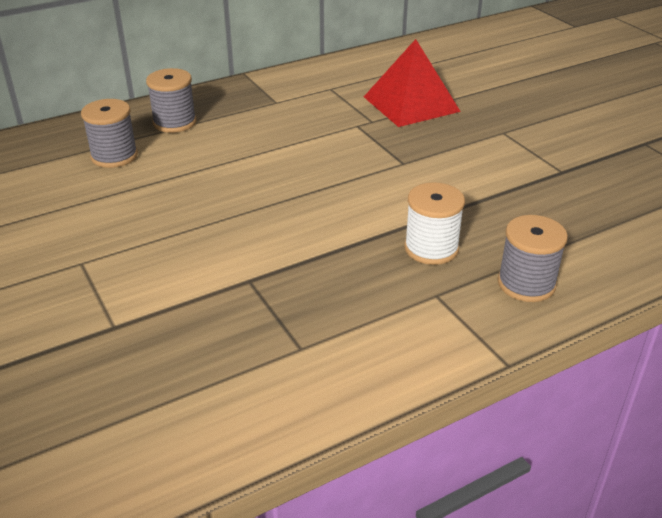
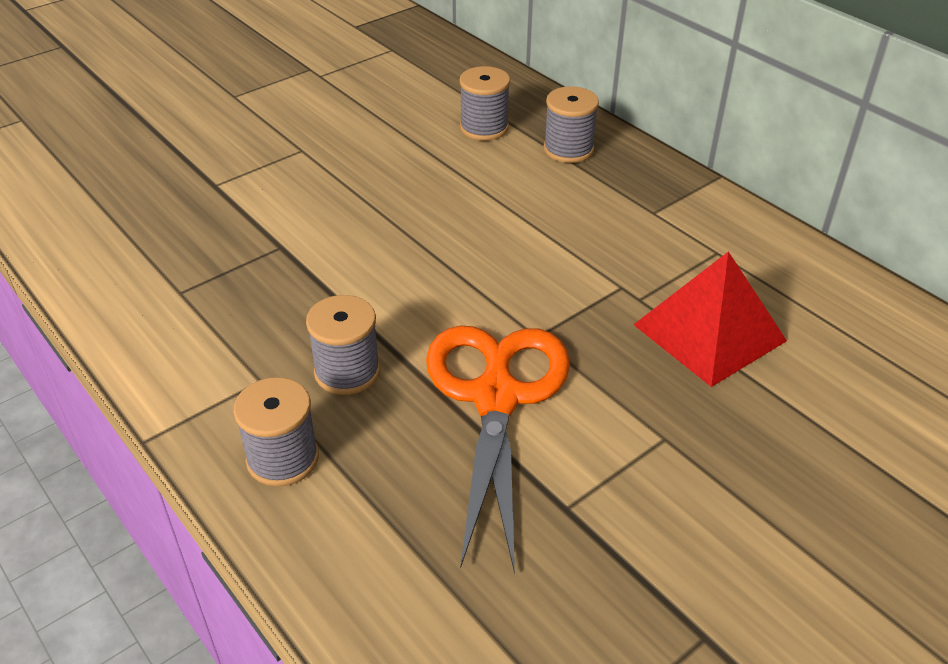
camera: 80 degrees right, 5 degrees up
white spool [404,182,465,265] -> grey spool [306,295,380,395]
none -> orange scissors [426,325,570,574]

